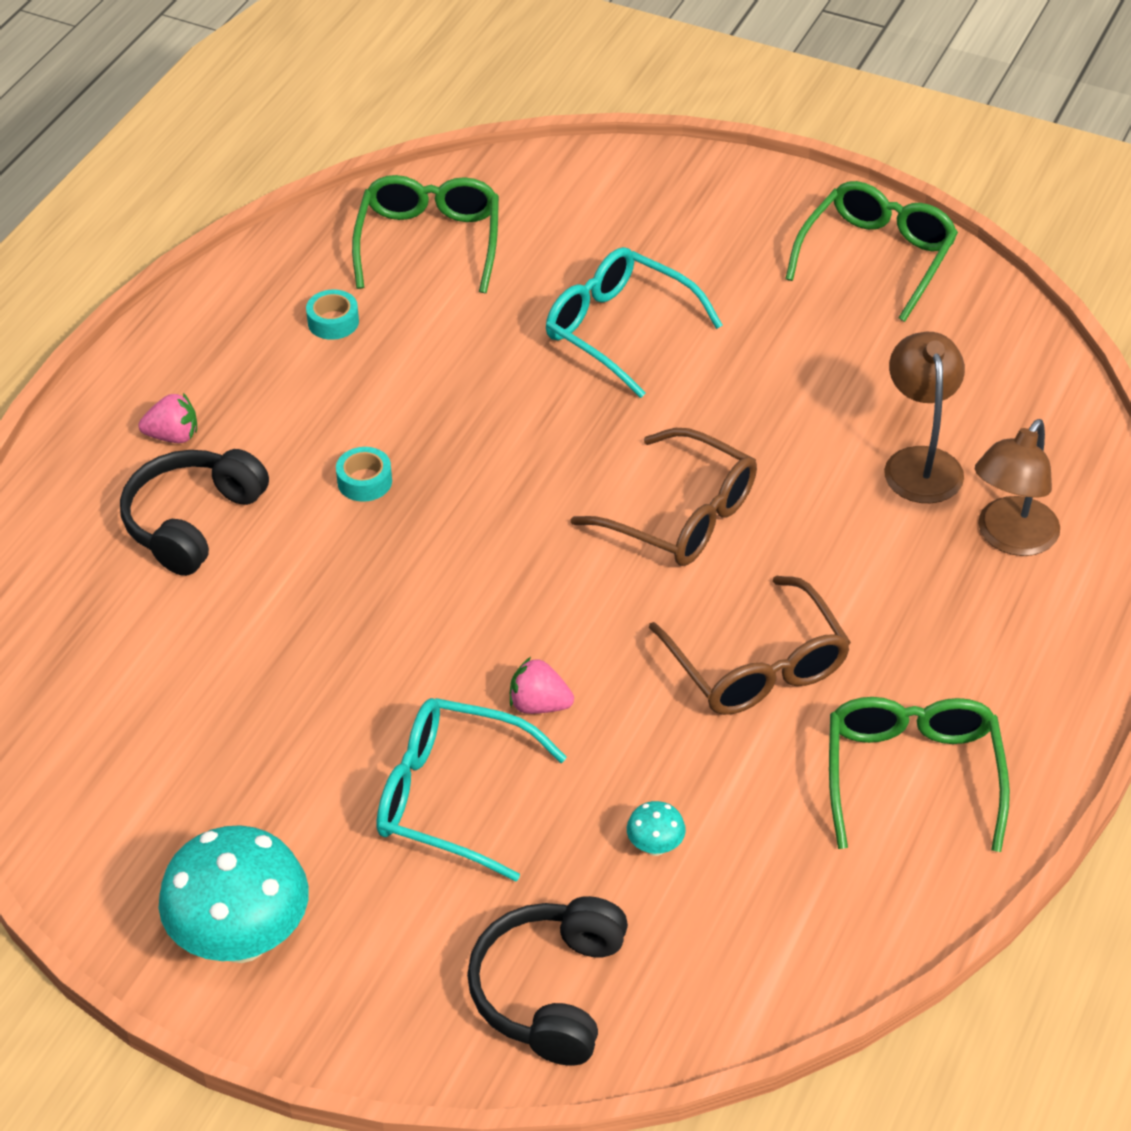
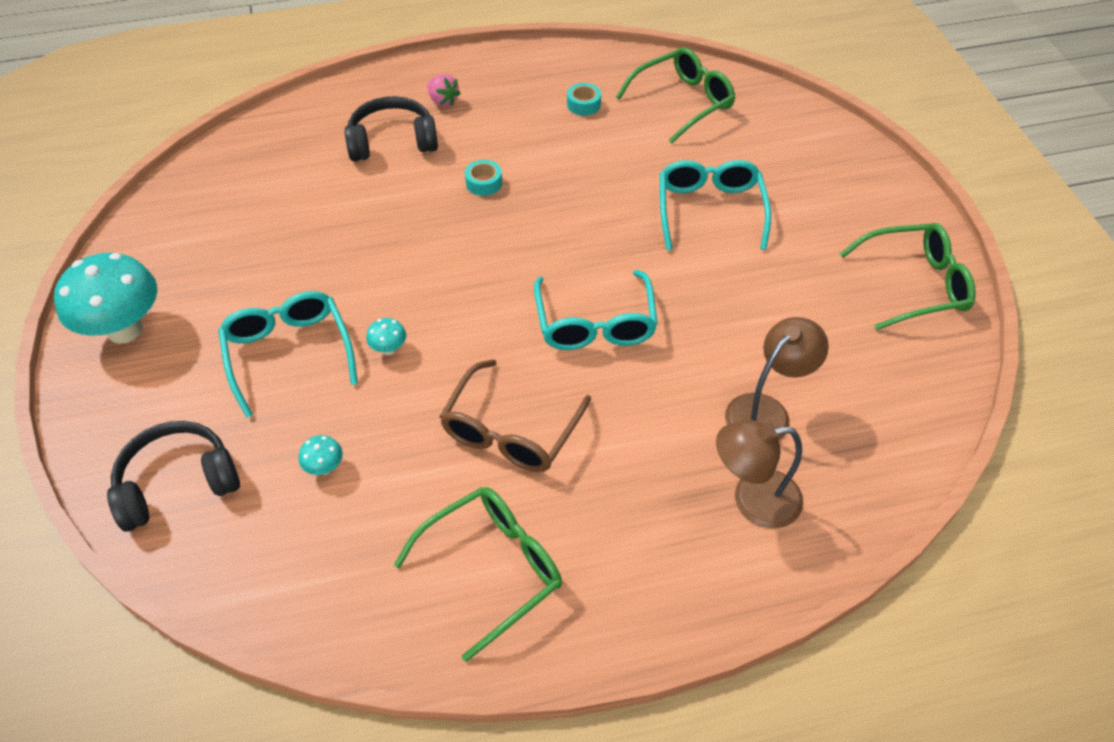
camera: 50 degrees right, 5 degrees up
pink strawberry [510,657,574,714] -> turquoise mushroom [366,318,406,355]
brown glasses [571,428,757,566] -> turquoise glasses [534,270,658,350]

